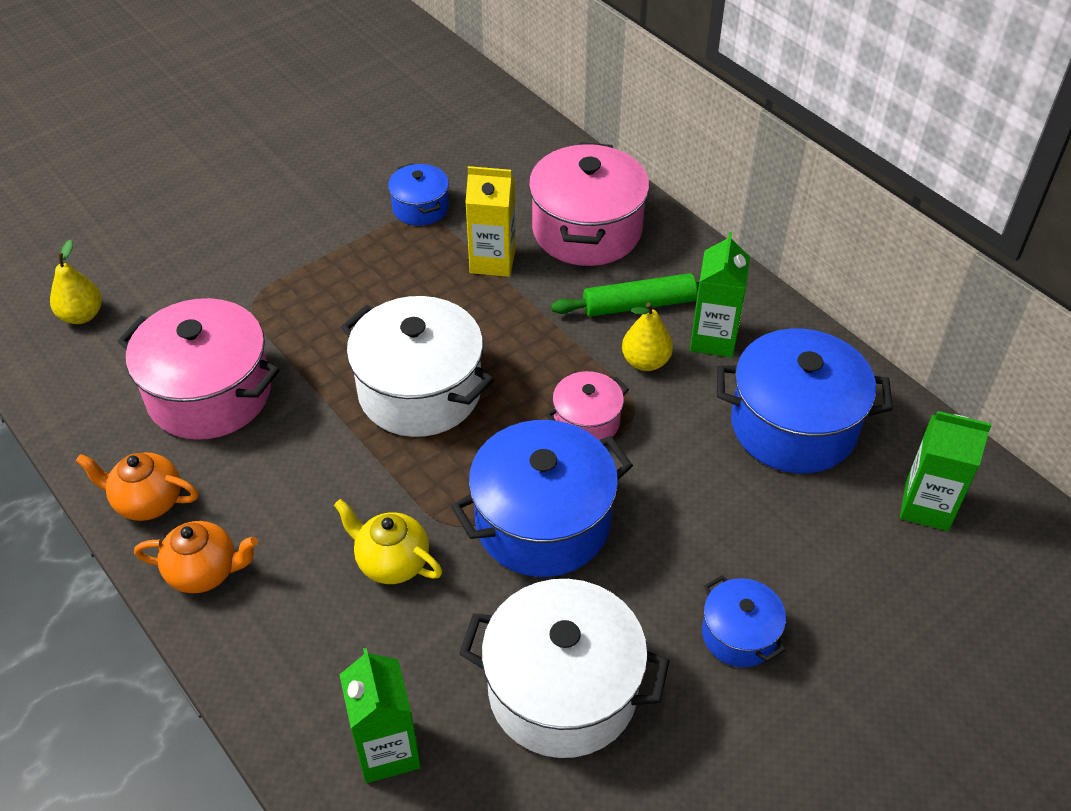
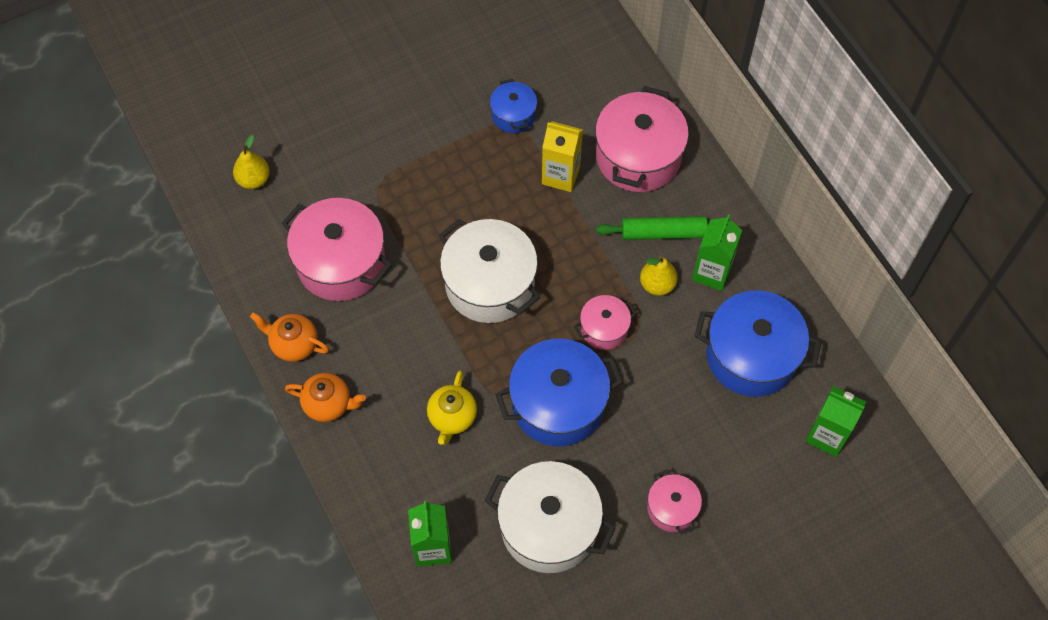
camera: 10 degrees right, 15 degrees up
yellow teapot [334,499,442,584] -> yellow teapot turned 120 degrees counterclockwise [427,371,477,445]
blue pot [702,575,786,667] -> pink pot [647,469,702,535]

